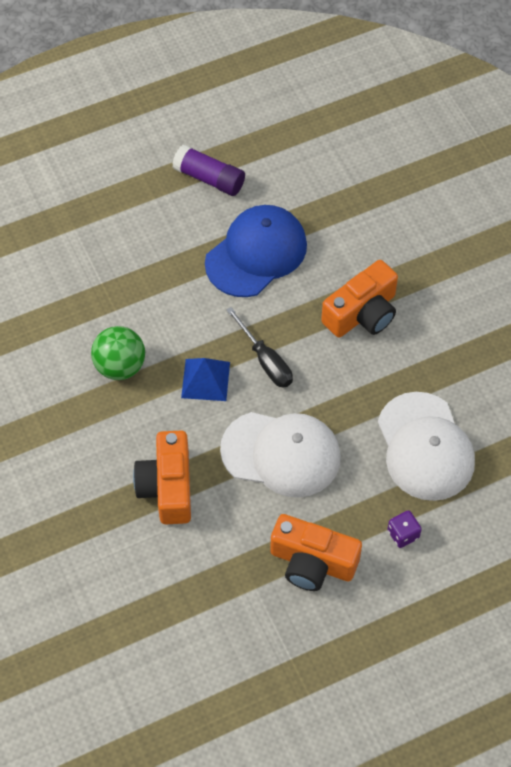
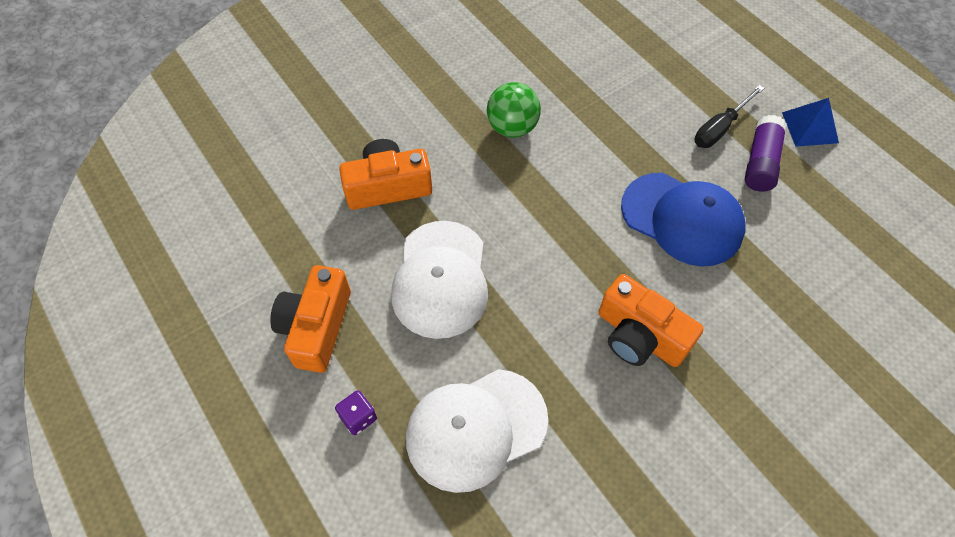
camera: 80 degrees right, 0 degrees up
blue pyramid [181,358,230,401] -> blue pyramid moved to [782,98,839,147]
black screwdriver [226,307,293,388] -> black screwdriver moved to [694,85,764,148]

